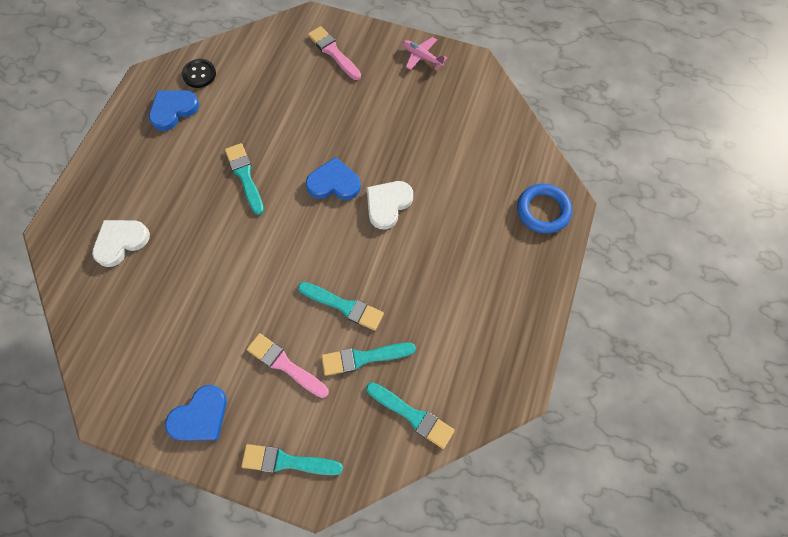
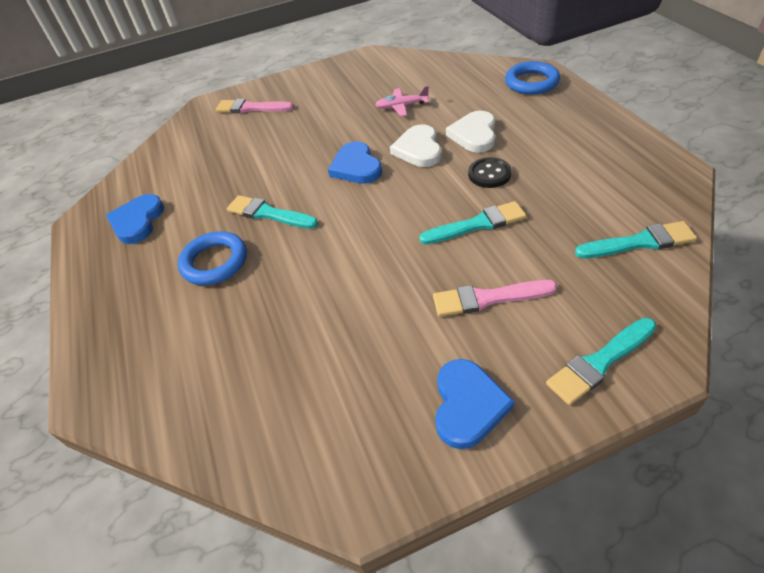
camera: 35 degrees left, 20 degrees down
white heart [92,220,150,267] -> white heart moved to [446,111,495,153]
black button [182,59,216,88] -> black button moved to [468,157,512,188]
blue heart [306,157,361,200] -> blue heart turned 75 degrees counterclockwise [328,142,382,184]
turquoise brush [321,343,416,376] -> none
pink plane [403,37,447,70] -> pink plane moved to [375,86,429,116]
none -> blue ring [178,231,247,285]

